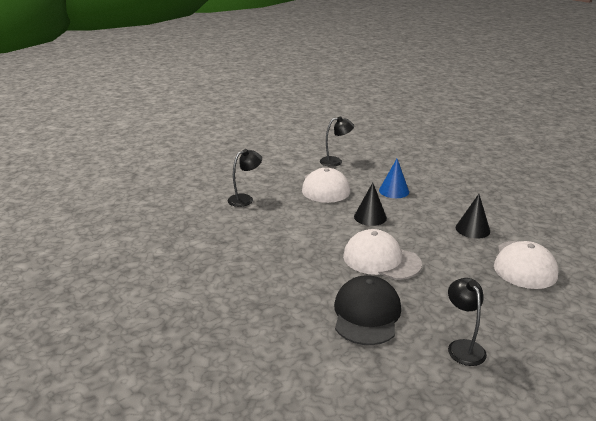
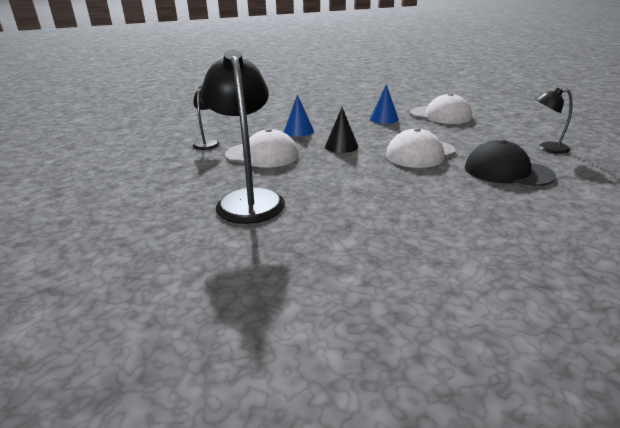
camera: 70 degrees left, 0 degrees up
black lamp [228,149,262,207] -> black lamp [201,49,285,224], size x1.91
black cone [456,194,490,239] -> blue cone [370,84,399,124]

